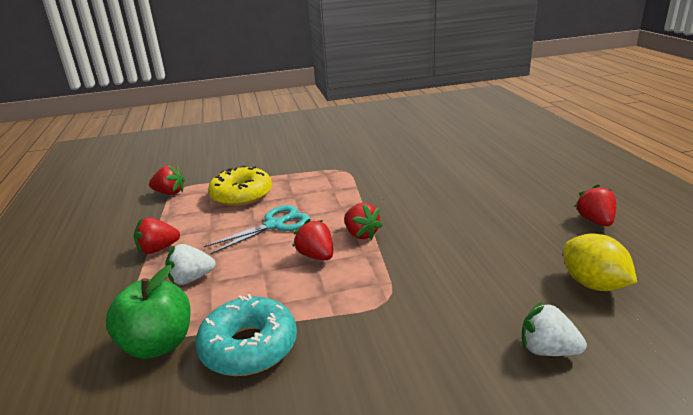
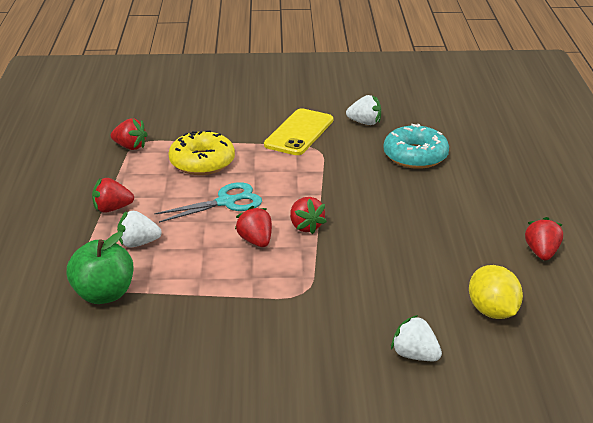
camera: 10 degrees right, 5 degrees up
turquoise donut [195,294,297,376] -> turquoise donut moved to [383,124,449,169]
none -> yellow phone [264,108,333,155]
none -> white strawberry [346,95,381,125]

